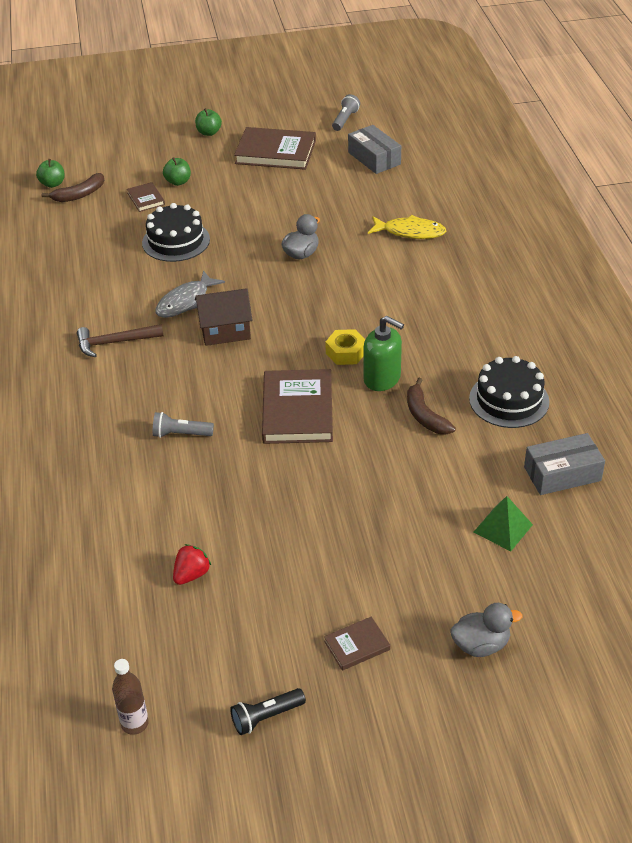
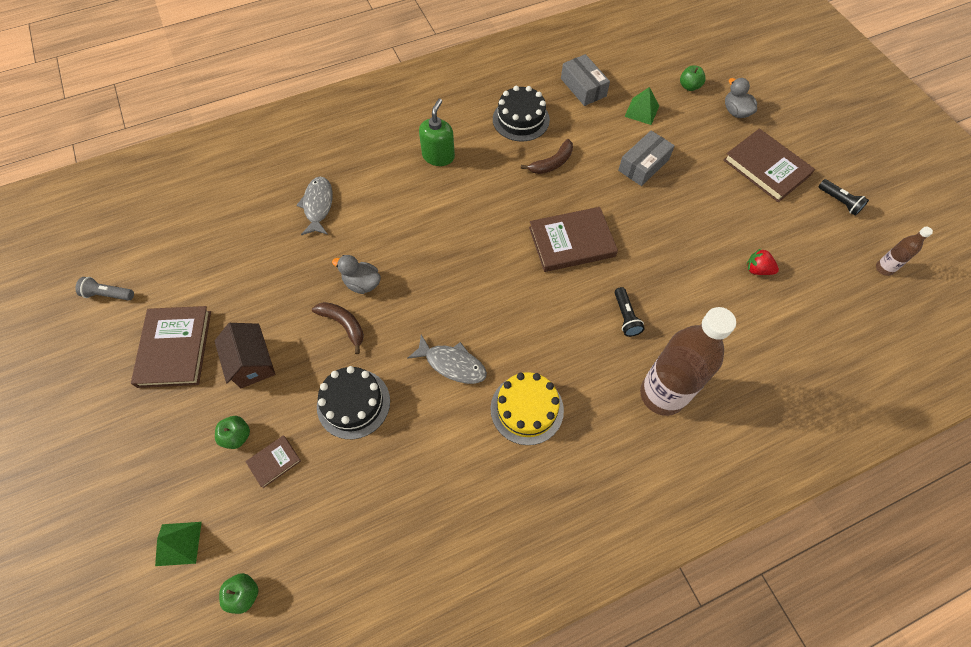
camera: 105 degrees left, 20 degrees up
brown banana [42,173,104,202] -> brown banana moved to [312,302,364,354]
brown hammer [77,324,164,357] -> yellow cake [490,372,564,445]
grey flashlight [153,412,214,438] -> black flashlight [615,287,645,337]
green apple [195,108,222,136] -> green apple moved to [680,65,706,91]
brown house [195,288,253,346] -> brown house moved to [214,323,275,388]
brown book [324,616,390,671] -> brown book [723,129,815,202], size x2.04
yellow nut [325,329,365,365] -> none
grey box [348,125,401,174] -> grey box moved to [618,131,675,186]
green soap dispenser [363,315,404,391] -> green soap dispenser moved to [419,99,455,166]
yellow fish [368,215,446,239] -> grey fish [296,177,333,235]
none -> green pyramid [155,522,202,566]
none -> brown bottle [640,307,736,416]

